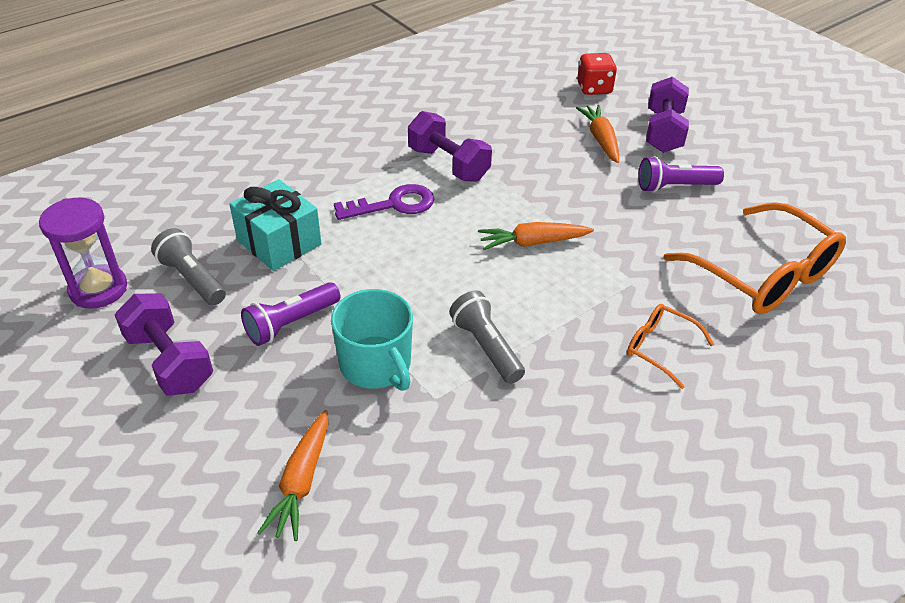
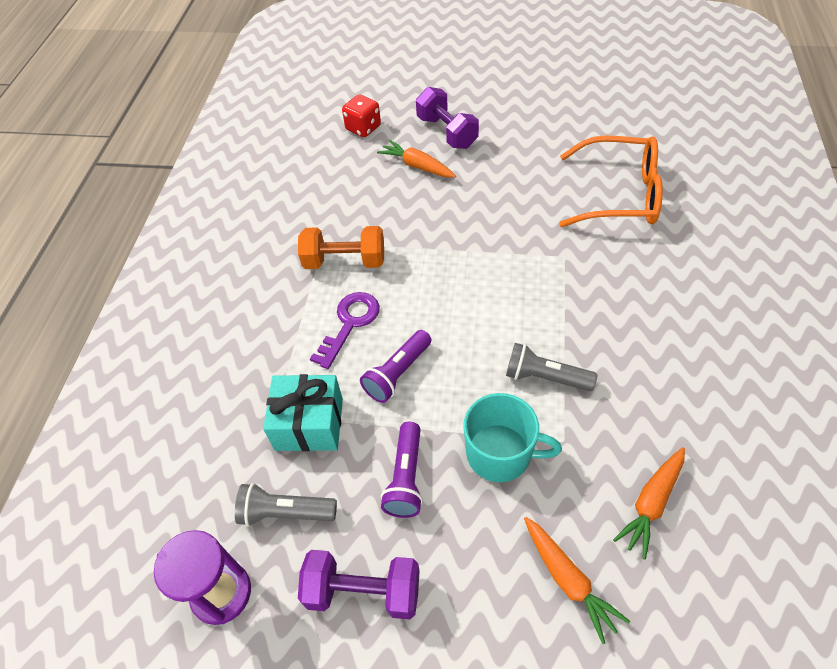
camera: 40 degrees left, 10 degrees up
purple dumbbell [408,111,492,182] -> orange dumbbell [298,226,384,269]
orange carrot [478,222,594,250] -> orange carrot moved to [613,447,685,559]
orange glasses [627,304,714,389] -> none
purple flashlight [638,156,724,193] -> purple flashlight moved to [360,330,431,403]

